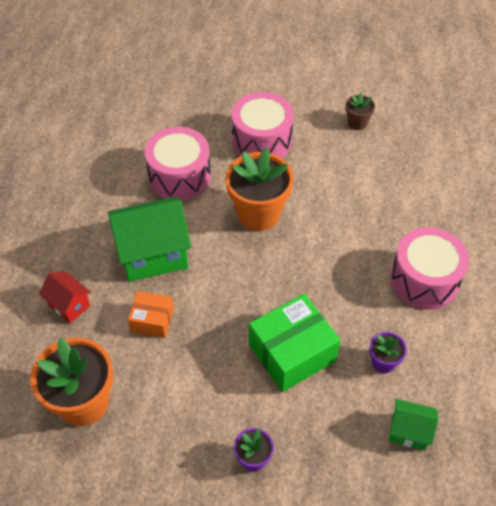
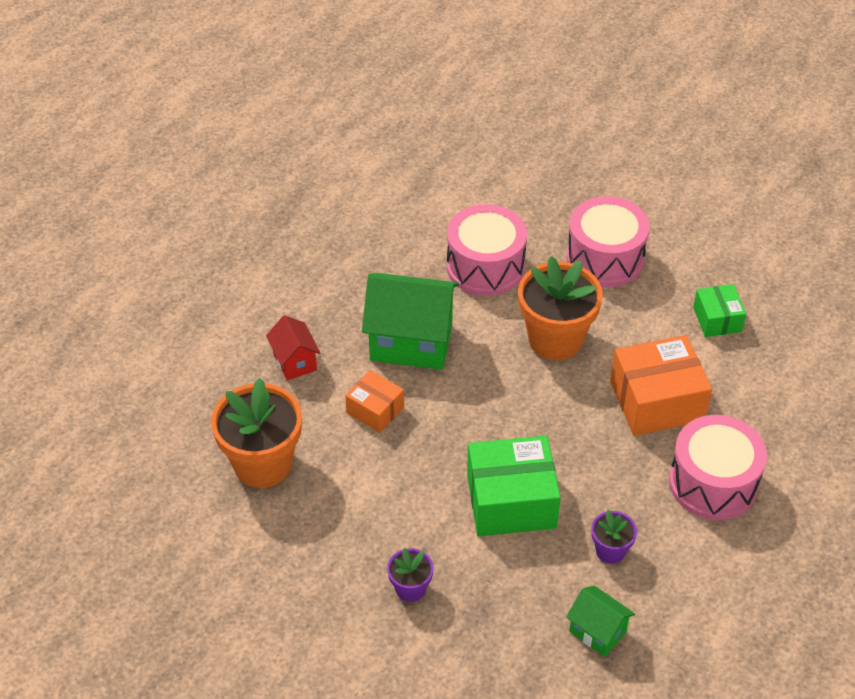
camera: 25 degrees right, 5 degrees down
brown flower pot [345,92,375,130] -> none
none -> orange box [610,335,712,436]
none -> green box [693,284,746,337]

